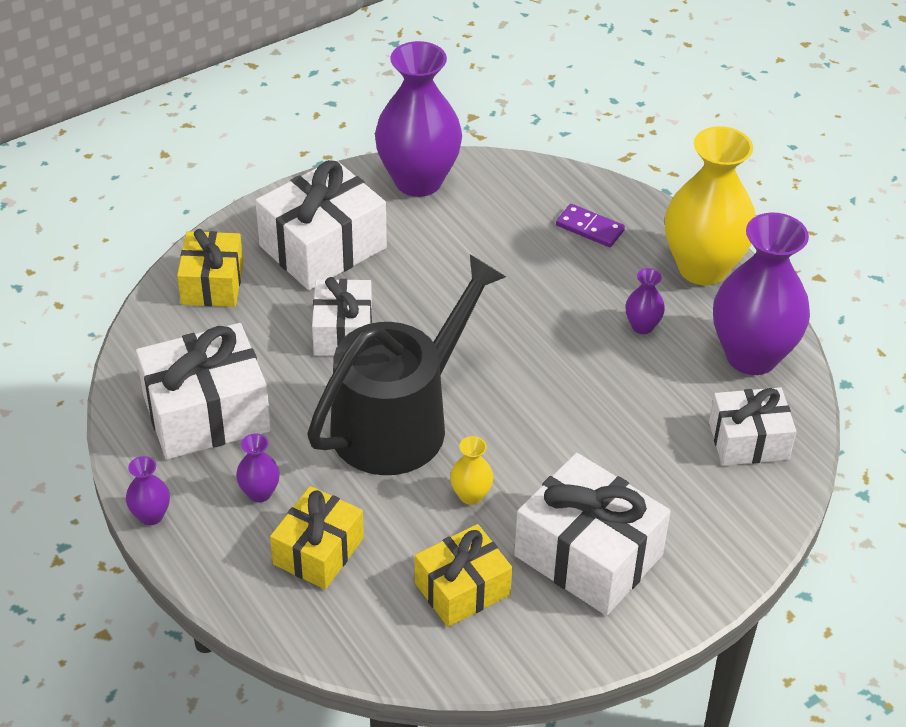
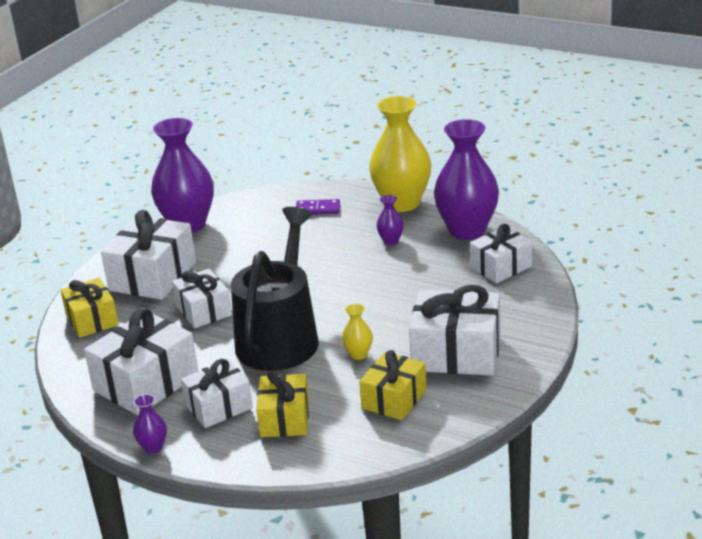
camera: 25 degrees left, 15 degrees down
purple vase [236,433,280,502] -> white gift [181,359,253,428]

